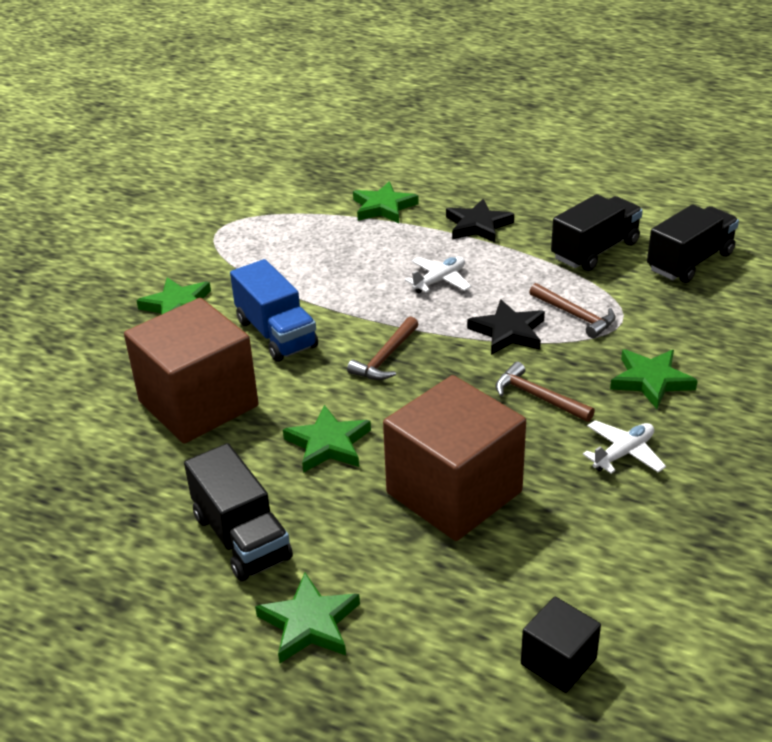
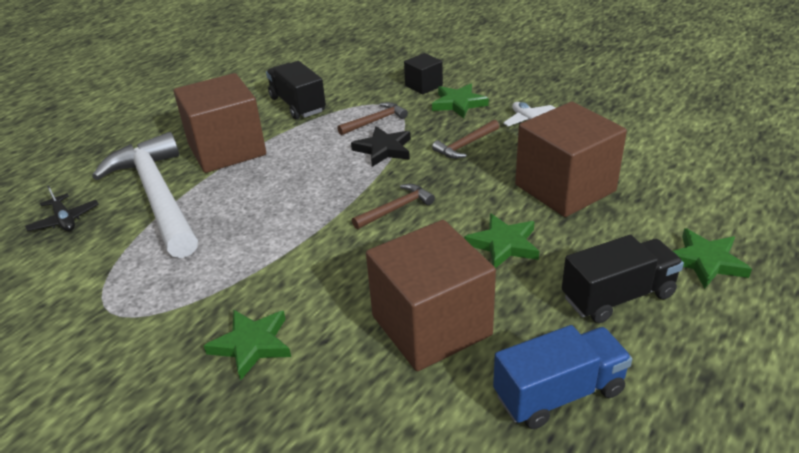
camera: 80 degrees left, 0 degrees up
blue truck [230,259,318,362] -> blue truck moved to [493,325,632,429]
brown hammer [347,316,419,380] -> brown hammer turned 75 degrees counterclockwise [352,184,435,229]
green star [353,181,419,223] -> white hammer [92,132,198,258]
white plane [405,257,471,294] -> none
black star [446,199,514,243] -> brown cube [174,73,266,173]
black cube [521,596,601,693] -> black cube moved to [404,53,443,95]
black truck [647,204,739,283] -> none
none -> black plane [25,185,99,231]

